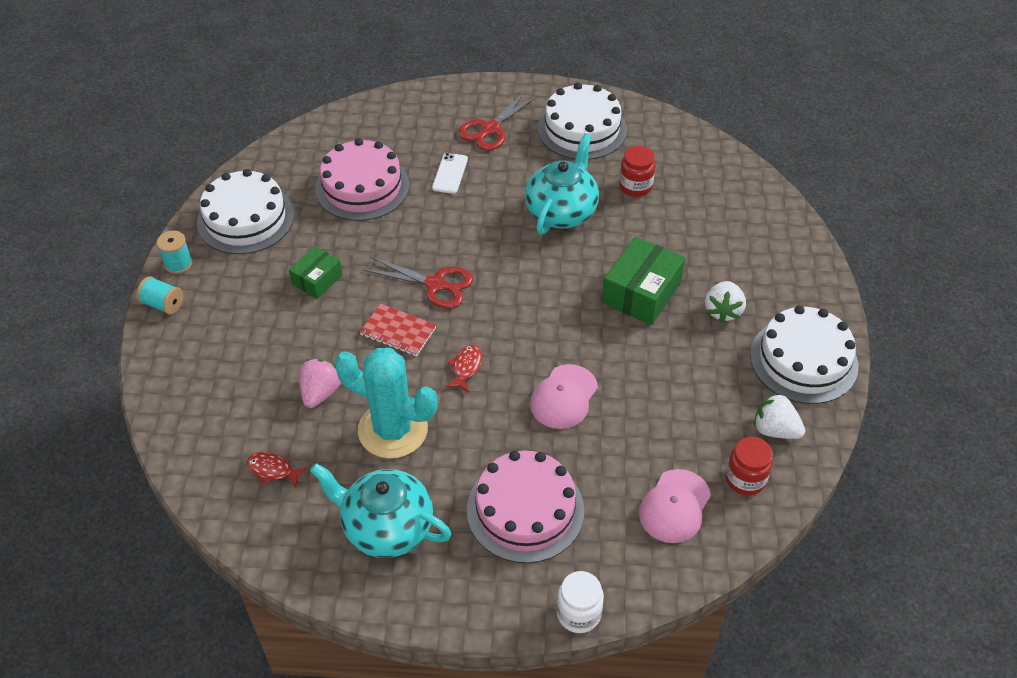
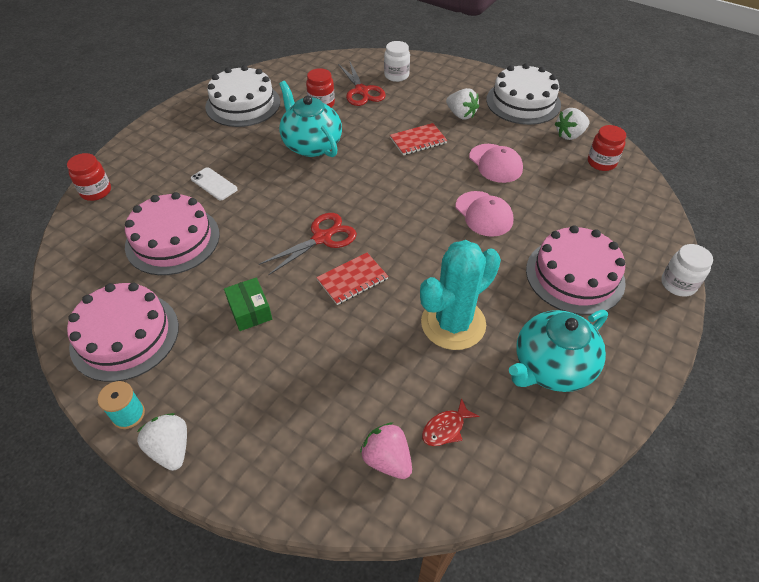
camera: 60 degrees left, 0 degrees up
turquoise spool [136,277,183,315] -> white strawberry [137,413,187,471]
white cake [197,169,294,254] -> pink cake [67,282,179,382]
pink strawberry [299,359,341,408] -> pink strawberry moved to [360,422,412,479]
red fish [446,345,482,392] -> none
red scissors [458,91,538,151] -> red scissors moved to [338,62,386,106]
green box [602,236,685,325] -> red notebook [390,123,448,155]
pink cap [639,469,711,543] -> pink cap moved to [469,144,523,183]
none -> red jar [67,153,111,201]
none -> white jar [384,41,410,82]

